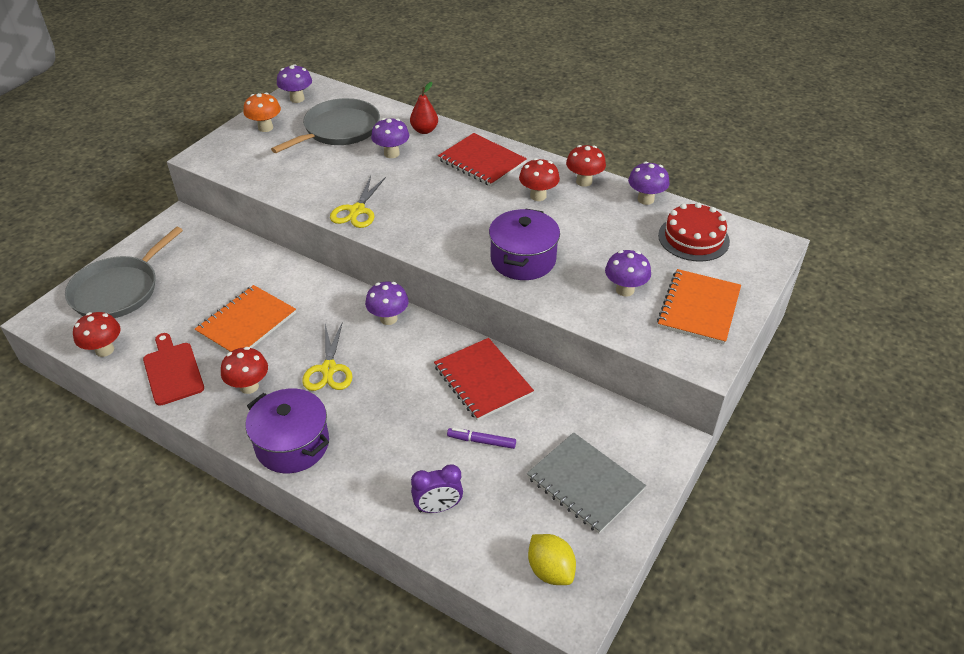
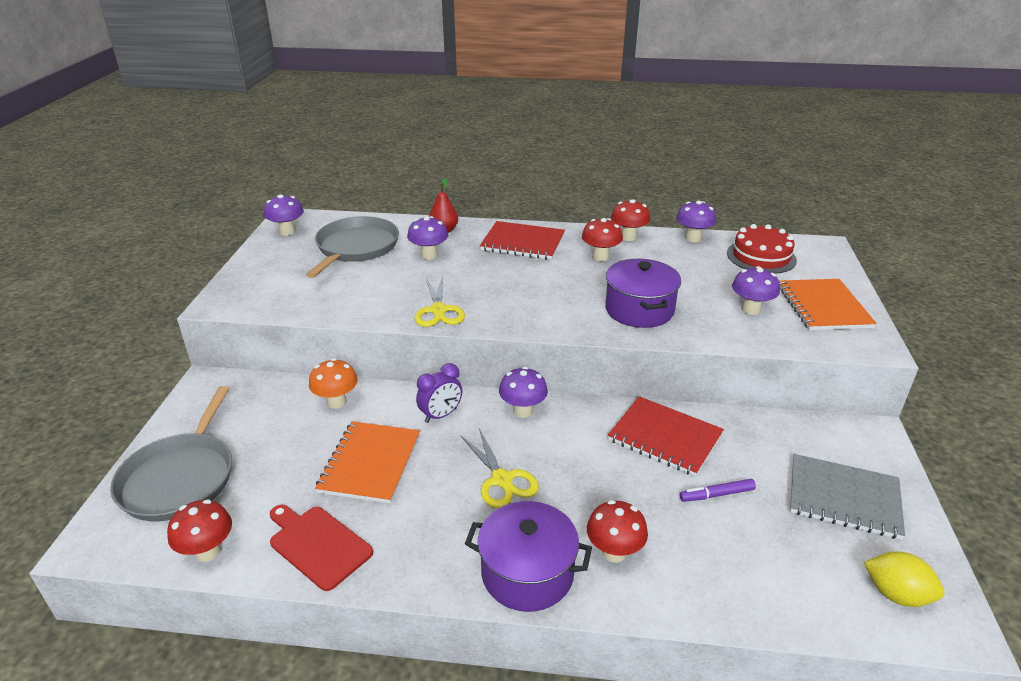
camera: 25 degrees left, 10 degrees down
red mushroom [221,347,268,394] -> red mushroom moved to [587,500,648,563]
orange mushroom [244,93,281,132] -> orange mushroom moved to [309,358,358,409]
purple clock [411,464,463,513] -> purple clock moved to [416,363,462,423]

